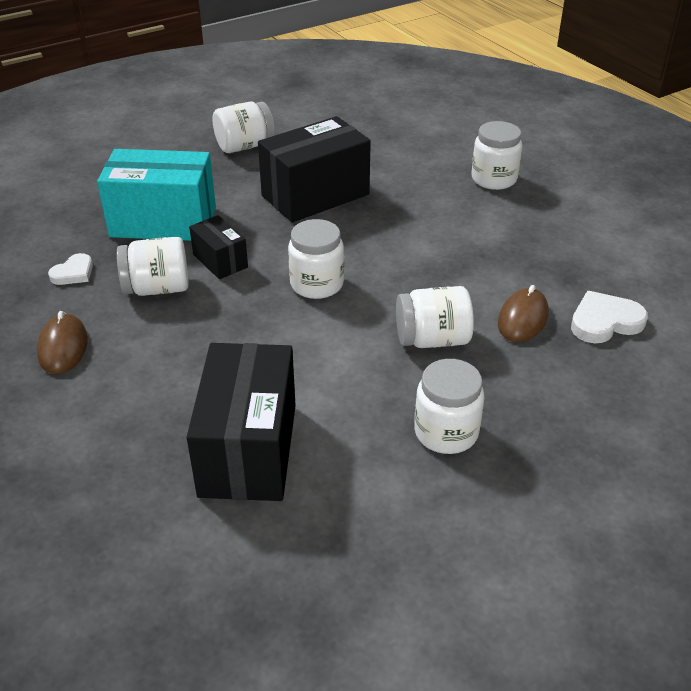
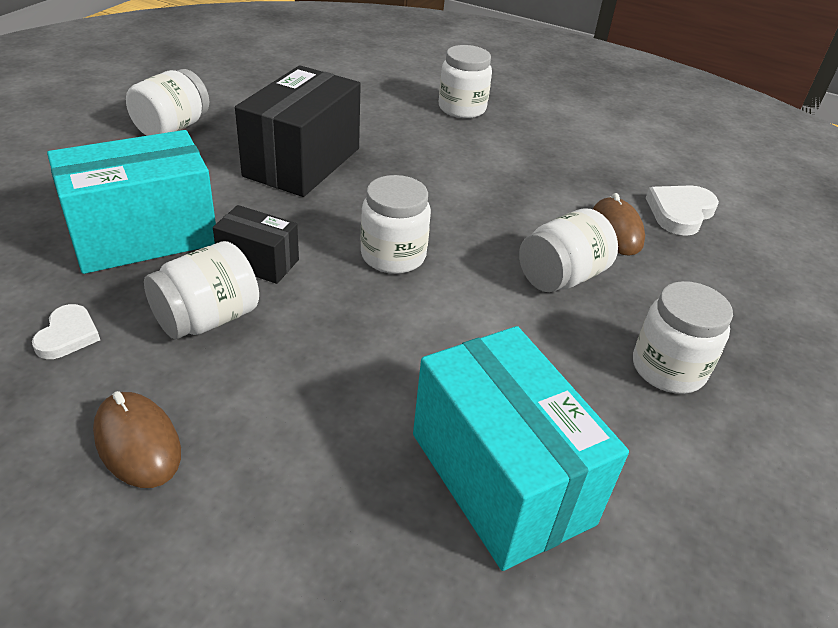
camera: 35 degrees left, 0 degrees up
black box [187,343,296,501] -> turquoise box [413,326,629,571]

